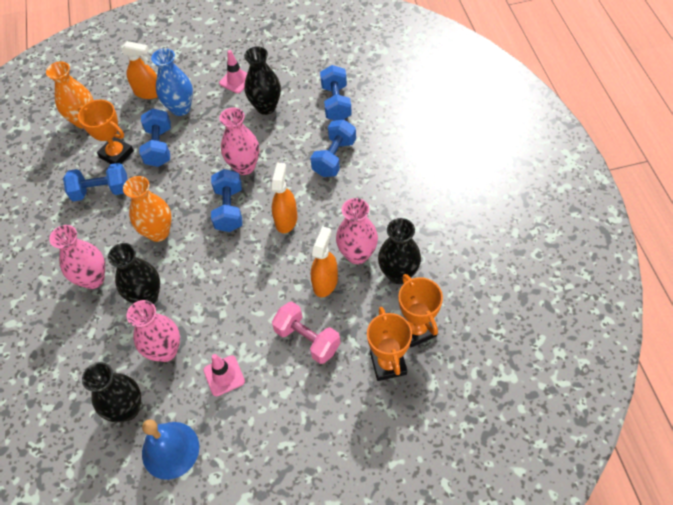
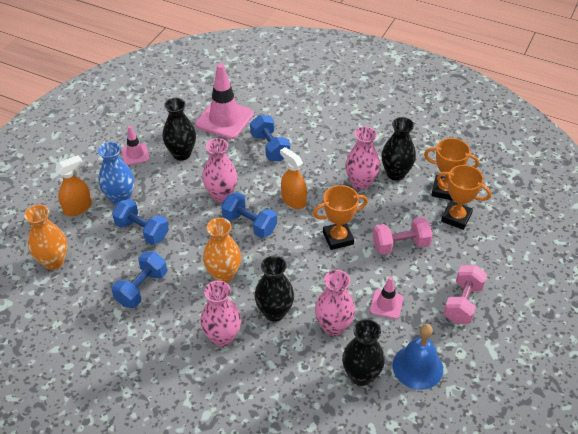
camera: 55 degrees left, 10 degrees down
orange trophy [78,100,134,164] -> orange trophy moved to [313,185,368,250]
orange spray bottle [311,226,338,297] -> none
blue dumbbell [320,65,352,120] -> pink traffic cone [195,63,254,139]
none -> pink dumbbell [444,265,487,324]

